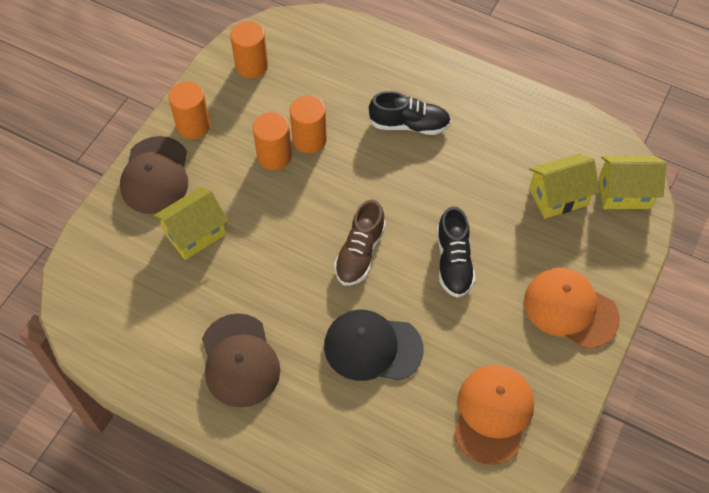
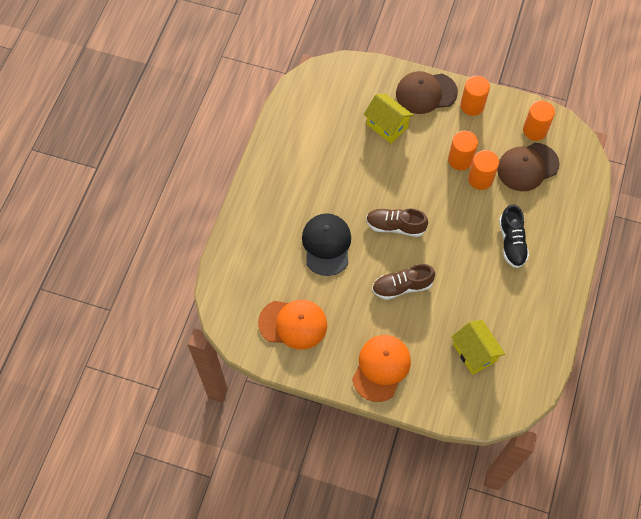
camera: 80 degrees right, 5 degrees up
brown cap [202,313,280,408] -> brown cap moved to [497,143,560,191]
black shoe [437,206,475,298] -> brown shoe [372,264,435,300]
yellow house [598,156,666,209] -> none

